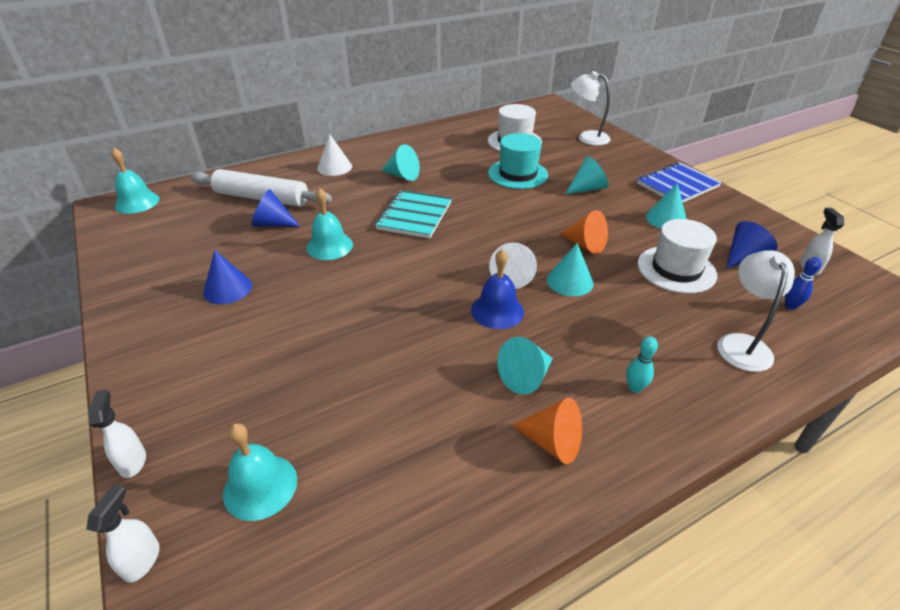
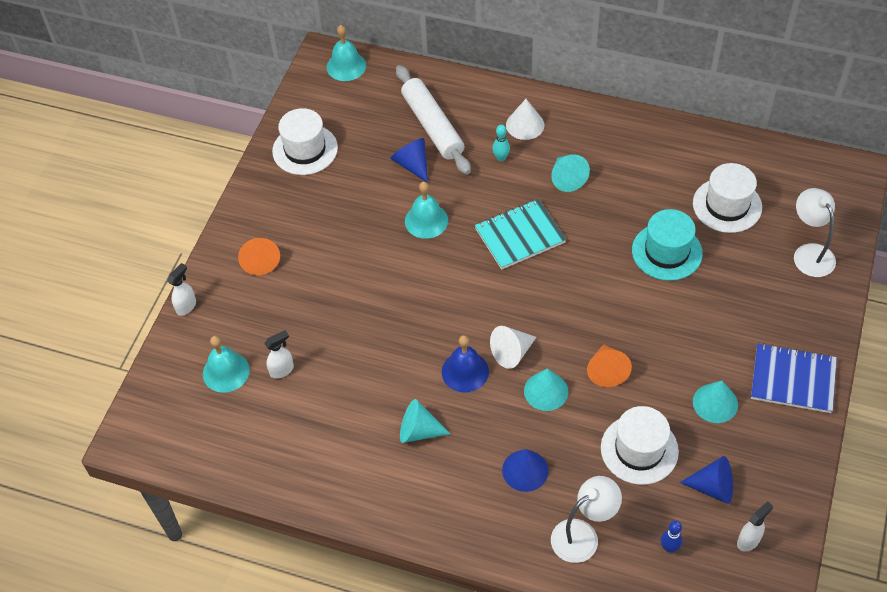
camera: 50 degrees right, 15 degrees up
white spray bottle [86,484,160,583] -> white spray bottle moved to [264,330,294,379]
blue cone [203,250,252,304] -> blue cone moved to [502,449,548,492]
orange cone [512,398,582,464] -> orange cone moved to [238,238,280,275]
turquoise cone [566,156,608,194] -> none
turquoise bowling pin [626,336,658,393] -> turquoise bowling pin moved to [492,124,510,161]
none -> white hat [272,108,338,175]

